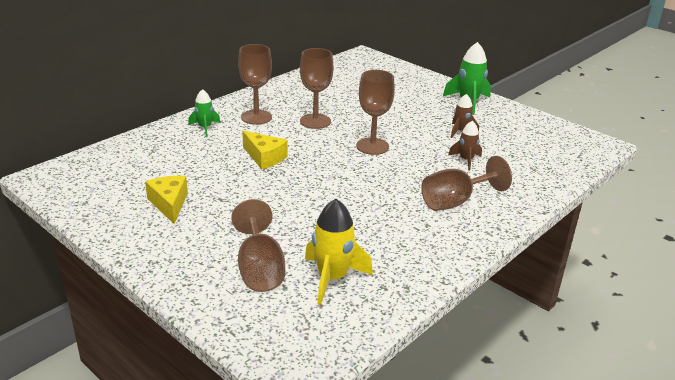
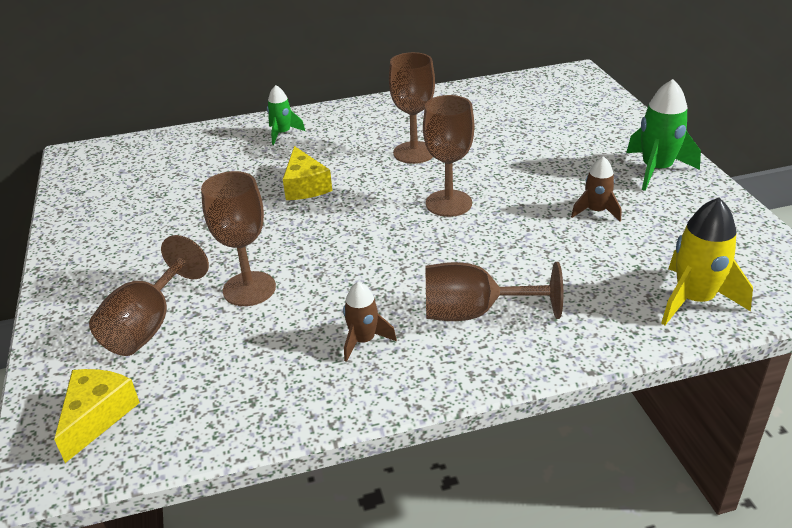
camera: 35 degrees right, 5 degrees up
yellow cheese [145,176,188,224] -> yellow cheese moved to [54,369,140,463]
brown goblet [238,44,272,125] -> brown goblet moved to [201,171,276,306]
yellow rocket [305,199,373,305] -> yellow rocket moved to [661,197,753,325]
brown rocket [448,121,482,170] -> brown rocket moved to [343,282,397,362]

